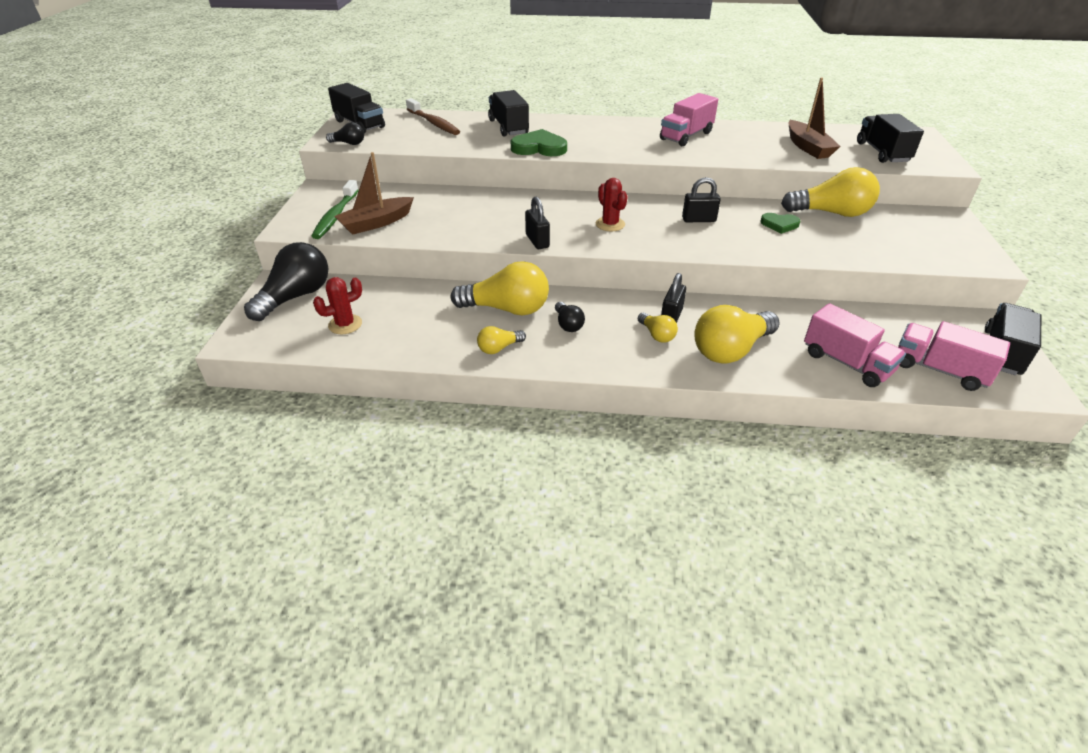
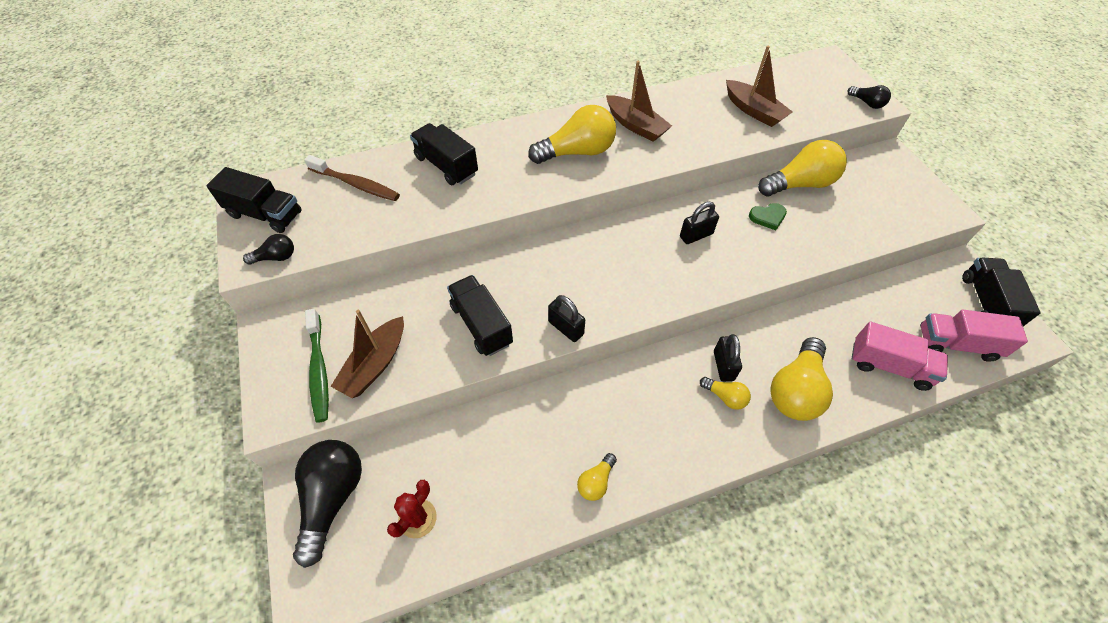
camera: 25 degrees left, 15 degrees up
yellow light bulb [451,261,549,316] -> yellow light bulb moved to [528,105,616,164]
green heart [510,129,567,156] -> none
black light bulb [555,302,585,332] -> black light bulb moved to [848,85,891,109]
red cactus [596,178,628,231] -> none
pink truck [660,93,718,146] -> brown boat [606,61,672,142]
black truck [857,114,924,163] -> black truck moved to [447,275,513,356]

